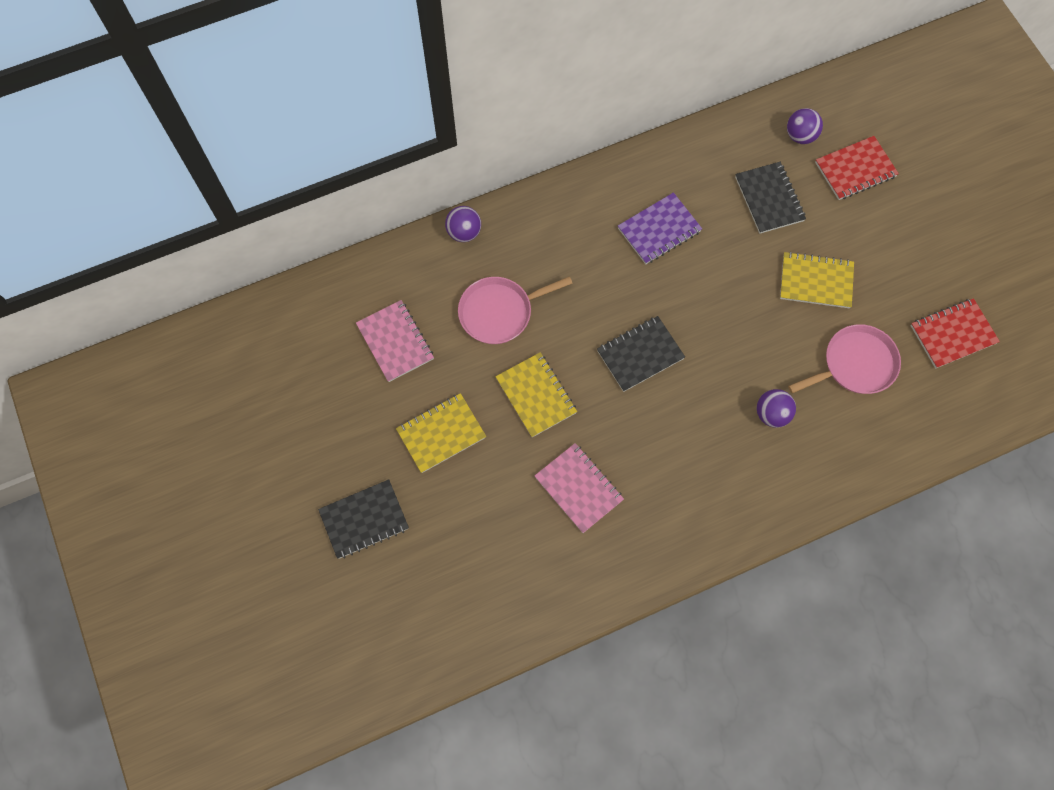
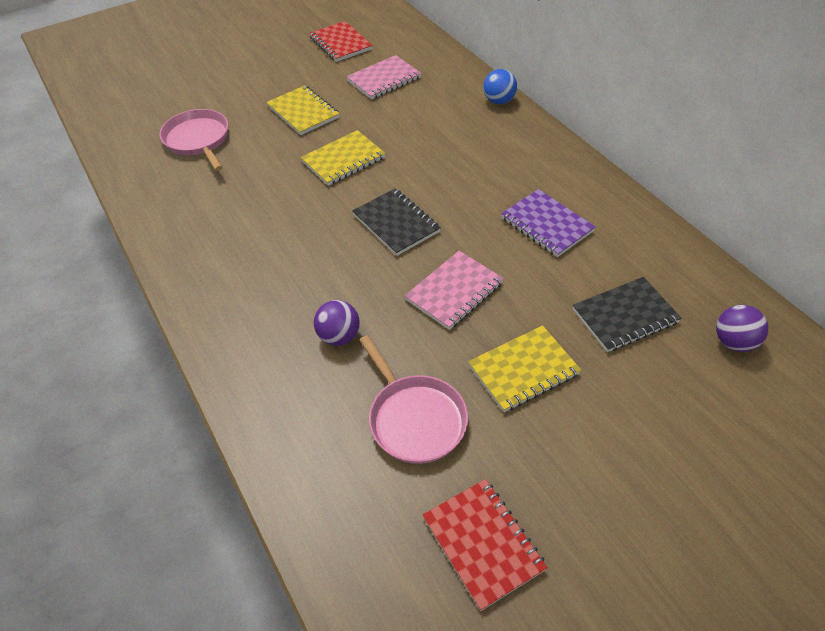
camera: 85 degrees right, 20 degrees down
black notebook [318,479,409,559] -> none
purple ball [445,206,481,242] -> blue ball [483,69,517,104]
pink pan [458,276,573,344] -> pink pan moved to [159,109,228,171]
pink notebook [534,443,624,533] -> pink notebook moved to [405,251,504,330]
yellow notebook [780,252,854,308] -> yellow notebook turned 60 degrees clockwise [468,325,581,412]
red notebook [815,136,899,200] -> red notebook moved to [309,21,373,62]

